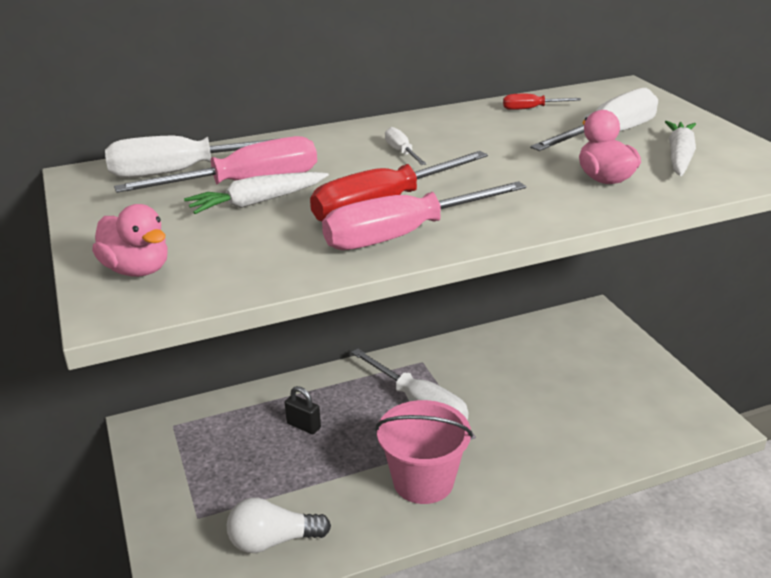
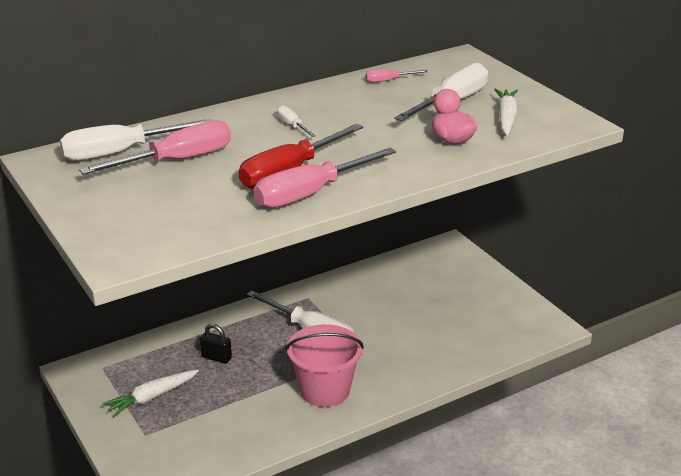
camera: 10 degrees left, 0 degrees up
pink duck [92,204,168,277] -> none
white carrot [184,172,329,214] -> white carrot moved to [103,369,199,417]
white light bulb [227,498,331,553] -> none
red screwdriver [503,94,581,110] -> pink screwdriver [366,69,428,82]

